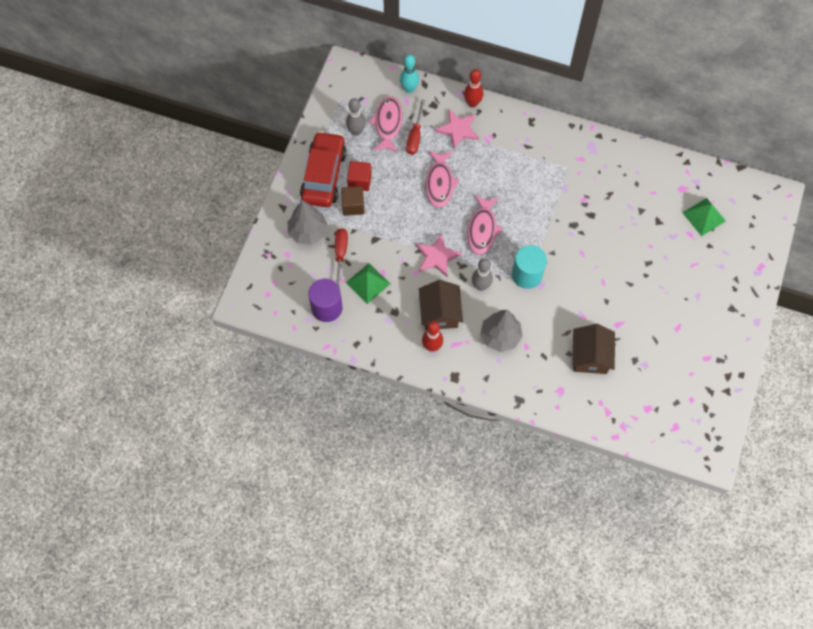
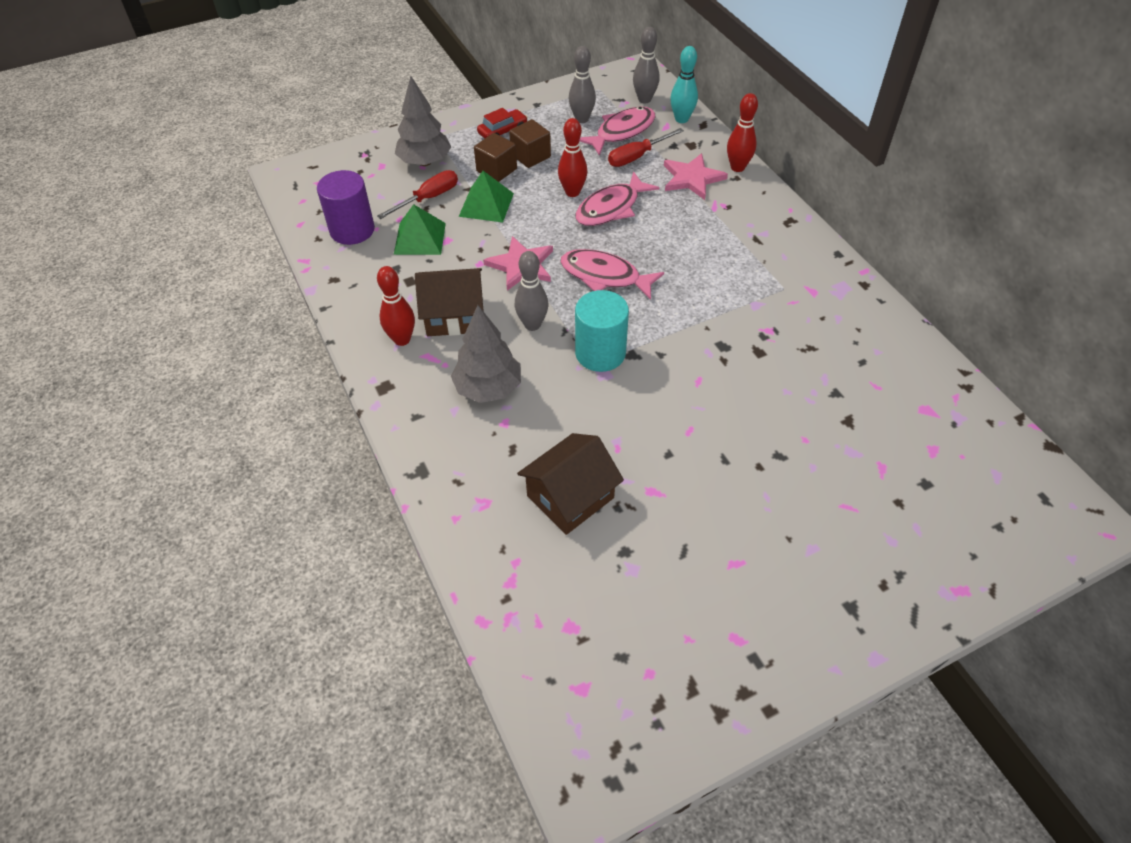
camera: 45 degrees right, 15 degrees down
red car [300,131,347,207] -> red car [477,108,528,139], size x0.47
red cube [347,161,372,191] -> brown cube [509,119,551,168]
brown house [419,280,463,330] -> brown house turned 45 degrees clockwise [415,268,484,336]
pink fish [467,195,503,255] -> pink fish turned 60 degrees clockwise [560,249,664,300]
green pyramid [682,198,726,236] -> green pyramid moved to [459,171,514,222]
none -> red bowling pin [558,118,587,197]
none -> grey bowling pin [633,27,660,104]

